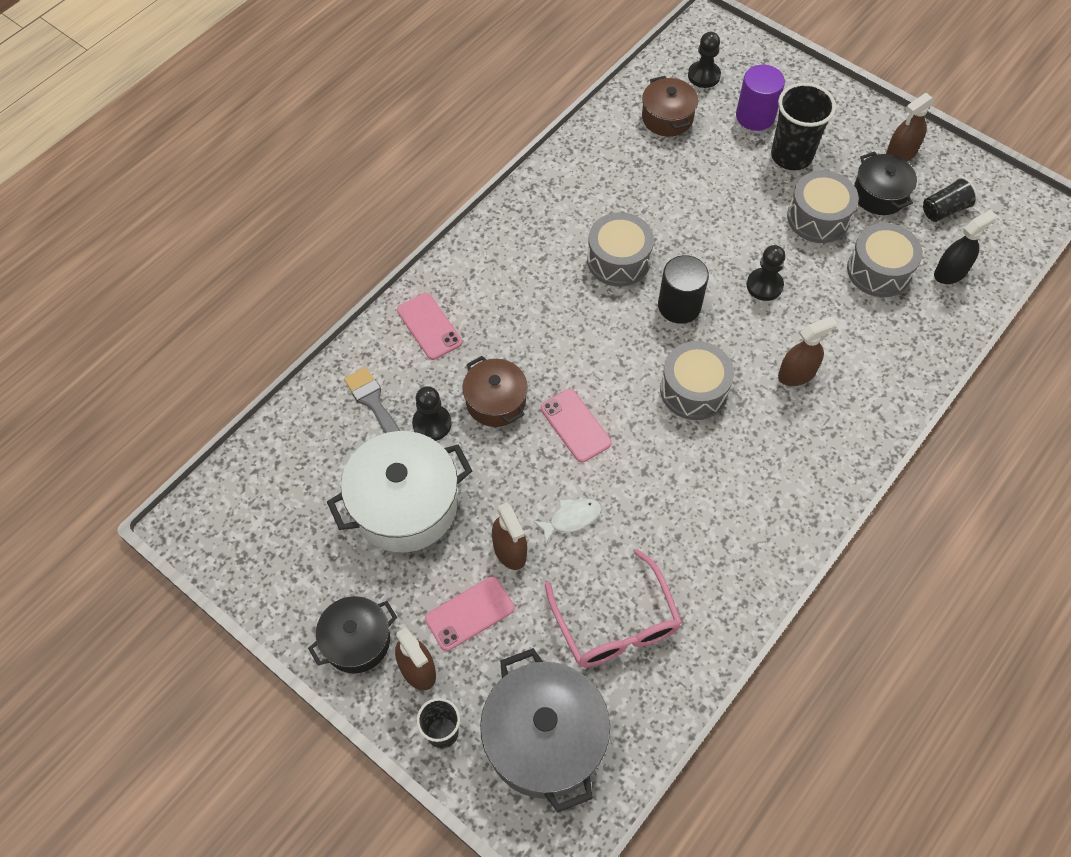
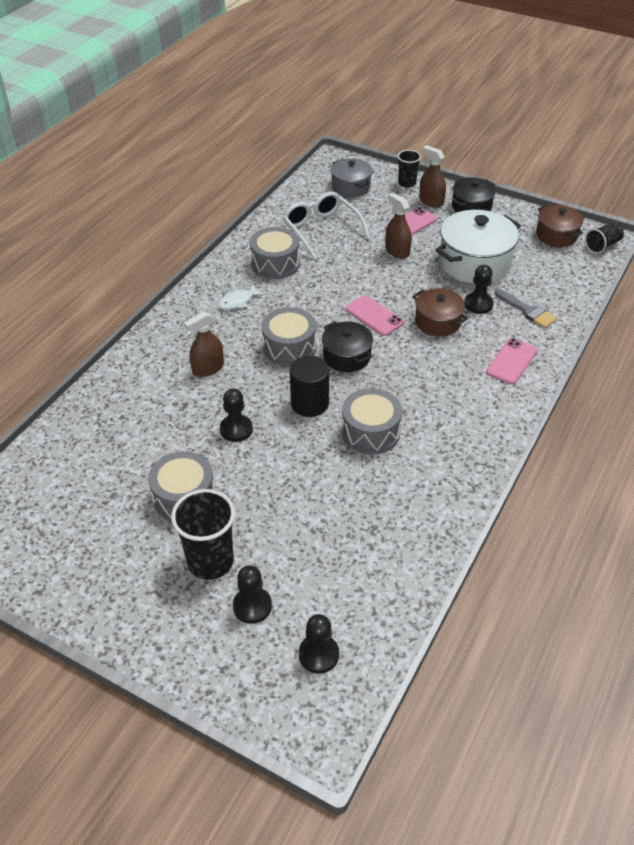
camera: 170 degrees right, 15 degrees down
pink phone [397,293,462,360] -> pink phone turned 75 degrees clockwise [486,338,537,384]
grey pot [480,648,610,812] -> grey pot [331,158,372,197], size x0.60
white fish [533,499,601,544] -> white fish moved to [218,284,264,310]
pink glasses [545,549,682,667] -> white glasses [283,192,370,260]
brown pot [642,76,698,137] -> brown pot moved to [536,205,583,247]
purple cylinder [736,65,785,131] -> black pawn [233,565,272,624]
grey drum [847,223,923,297] -> grey drum moved to [250,227,300,279]
black pot [854,151,917,215] -> black pot moved to [322,321,373,372]
brown spray bottle [886,93,935,162] -> none
black cup [923,177,978,222] -> black cup moved to [585,222,624,254]
black spray bottle [934,210,997,284] -> none

